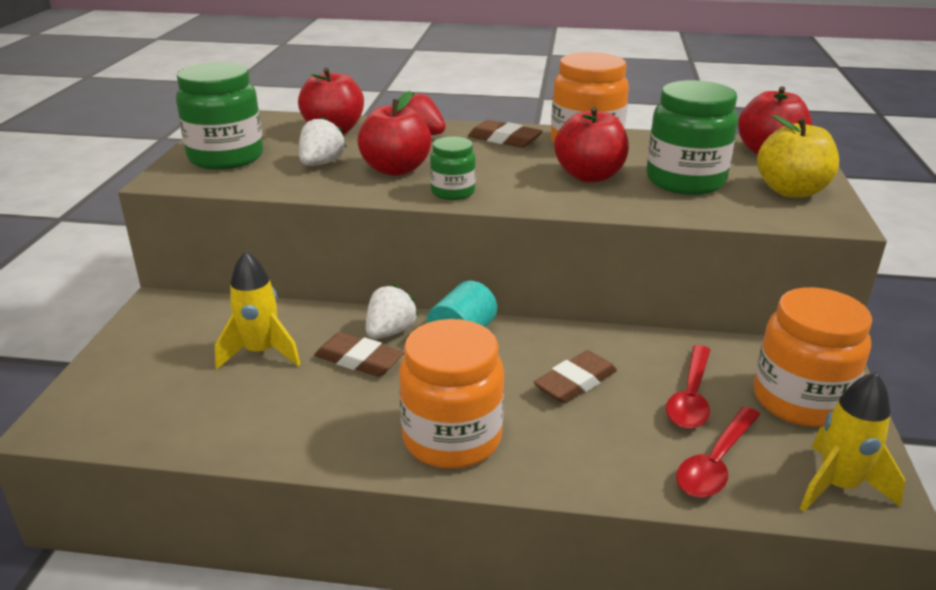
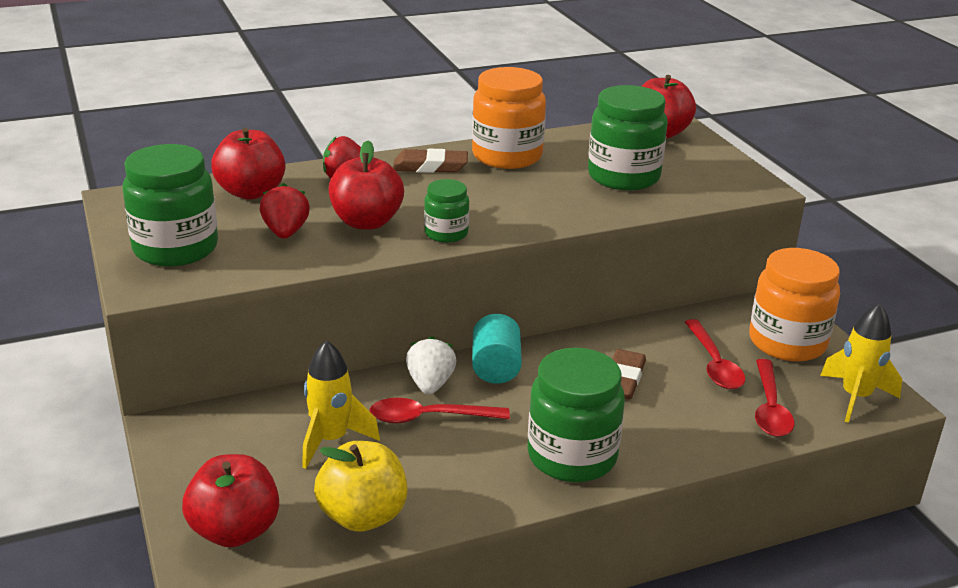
camera: 30 degrees left, 0 degrees up
white strawberry [299,116,346,166] -> red strawberry [260,183,310,239]
brown eraser [314,332,404,377] -> red spoon [370,398,510,423]
orange jar [399,319,504,469] -> green jar [527,348,625,482]
red apple [554,107,629,182] -> red apple moved to [182,454,279,547]
yellow apple [757,115,839,198] -> yellow apple moved to [314,441,407,532]

